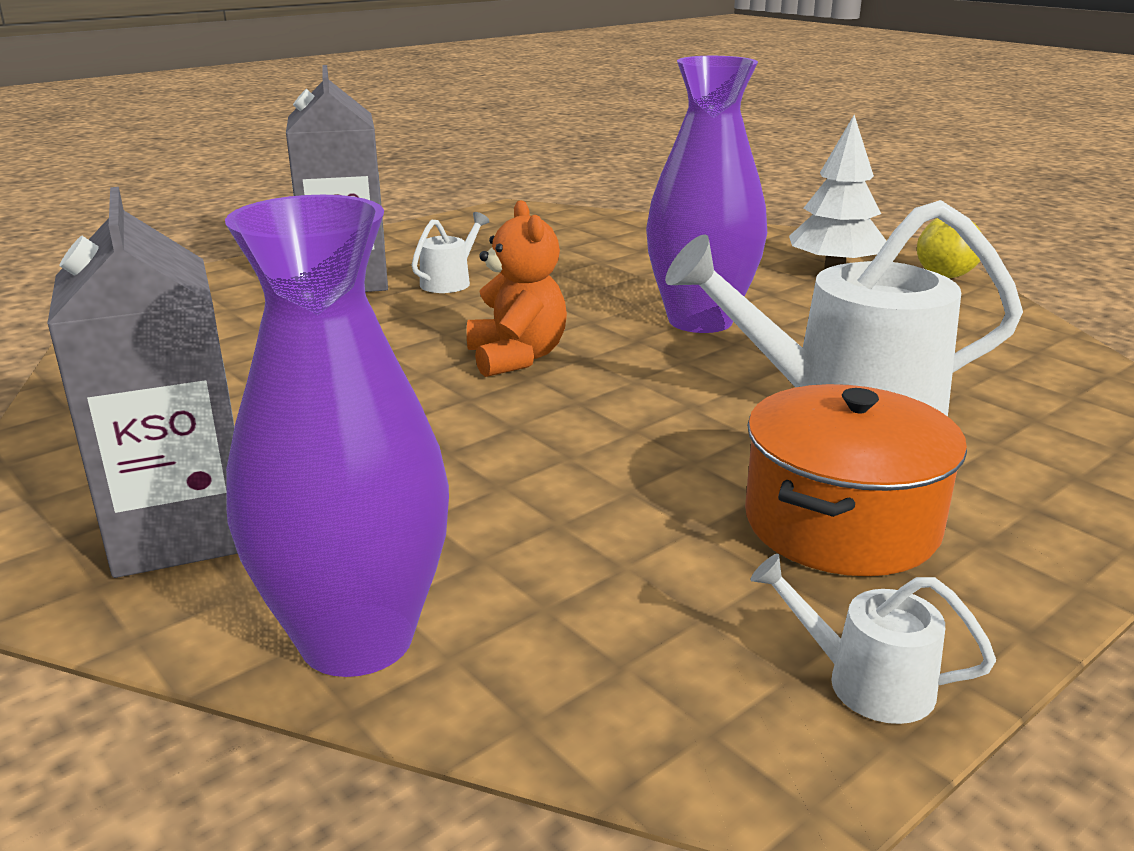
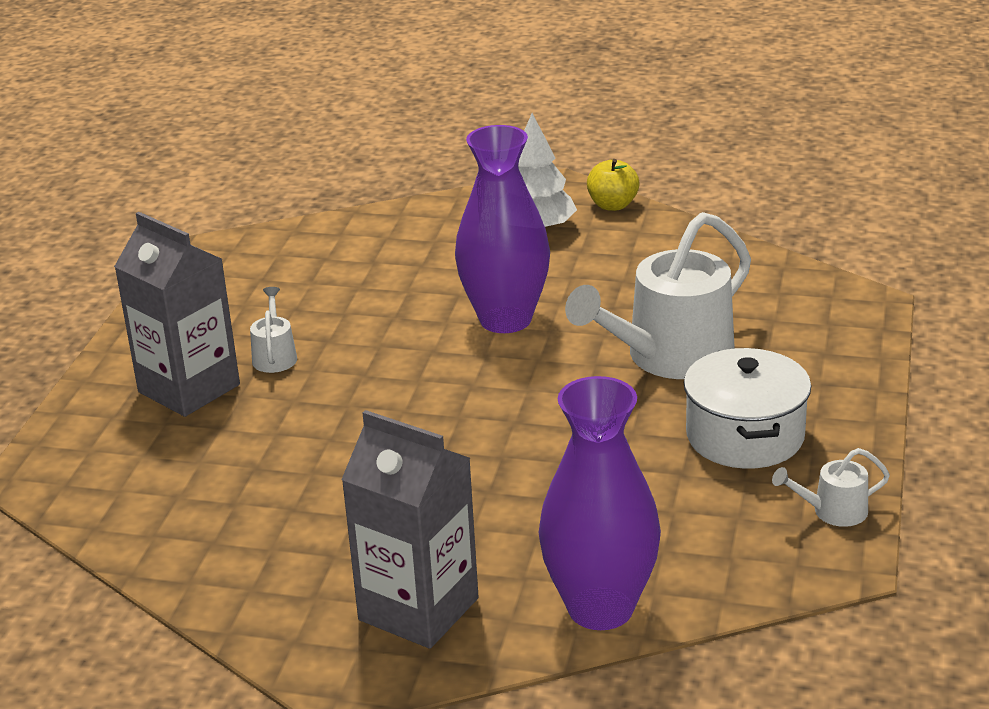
camera: 35 degrees left, 5 degrees up
orange teddy bear [467,200,567,377] -> none
orange pot [745,384,967,576] -> white pot [684,348,811,469]

